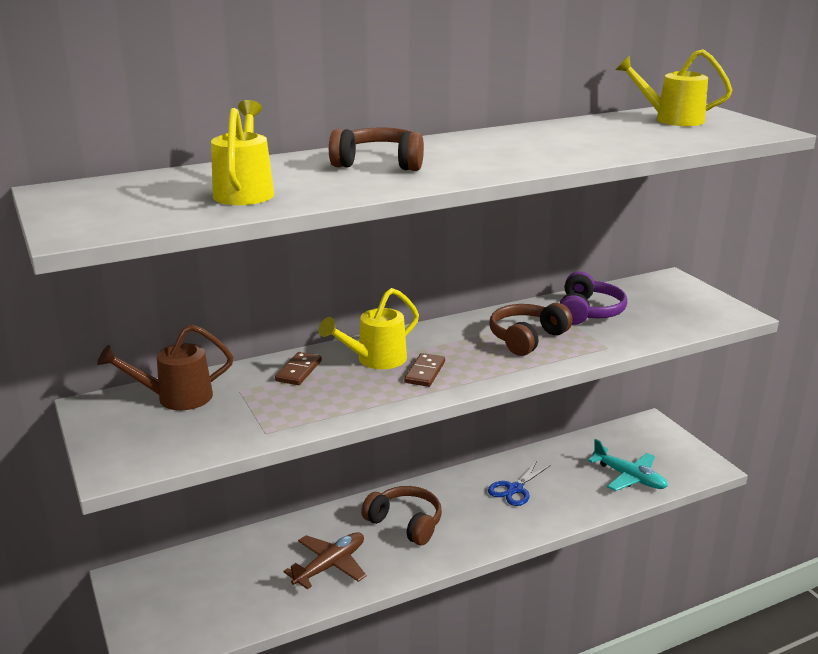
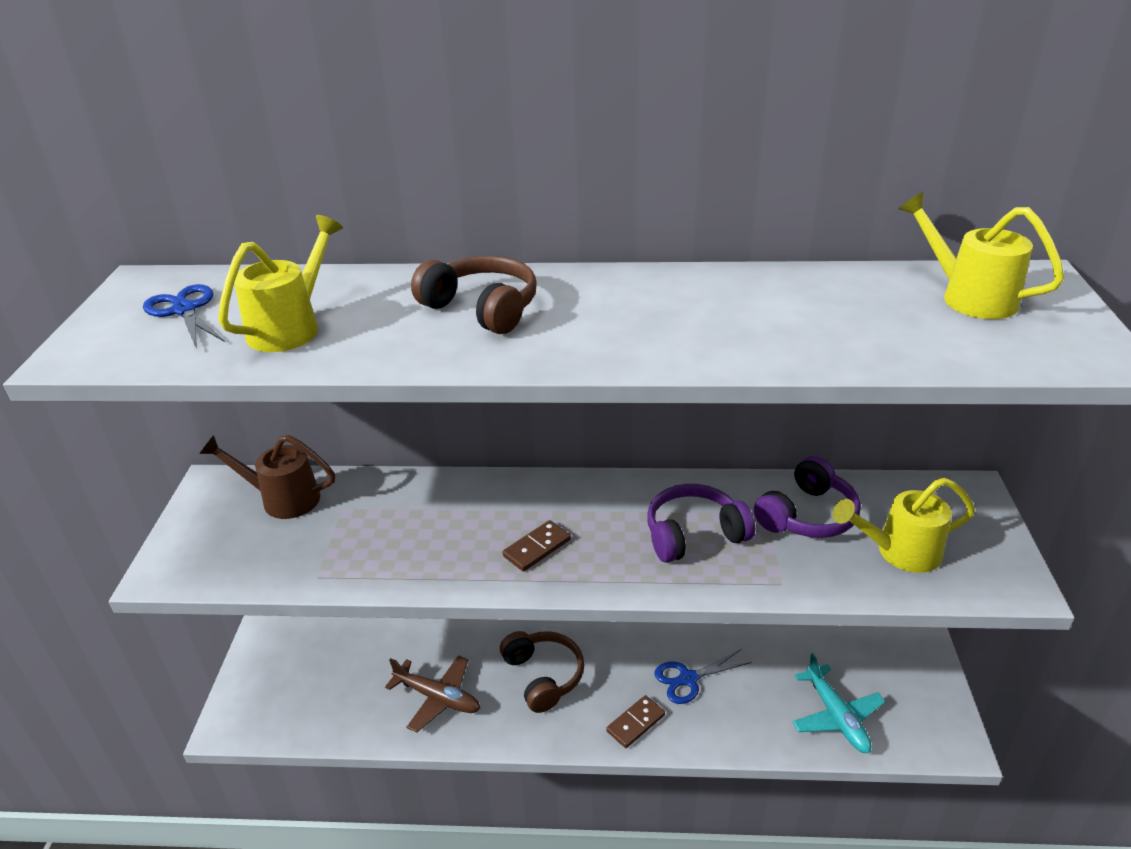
camera: 30 degrees right, 10 degrees up
brown domino [275,352,322,385] -> brown domino moved to [606,695,665,748]
brown plane [283,532,366,590] -> brown plane turned 45 degrees clockwise [385,655,480,732]
yellow watering can [319,288,419,369] -> yellow watering can moved to [832,477,975,573]
brown headphones [490,303,573,356] -> purple headphones [647,484,755,563]
none -> blue scissors [143,284,225,349]

